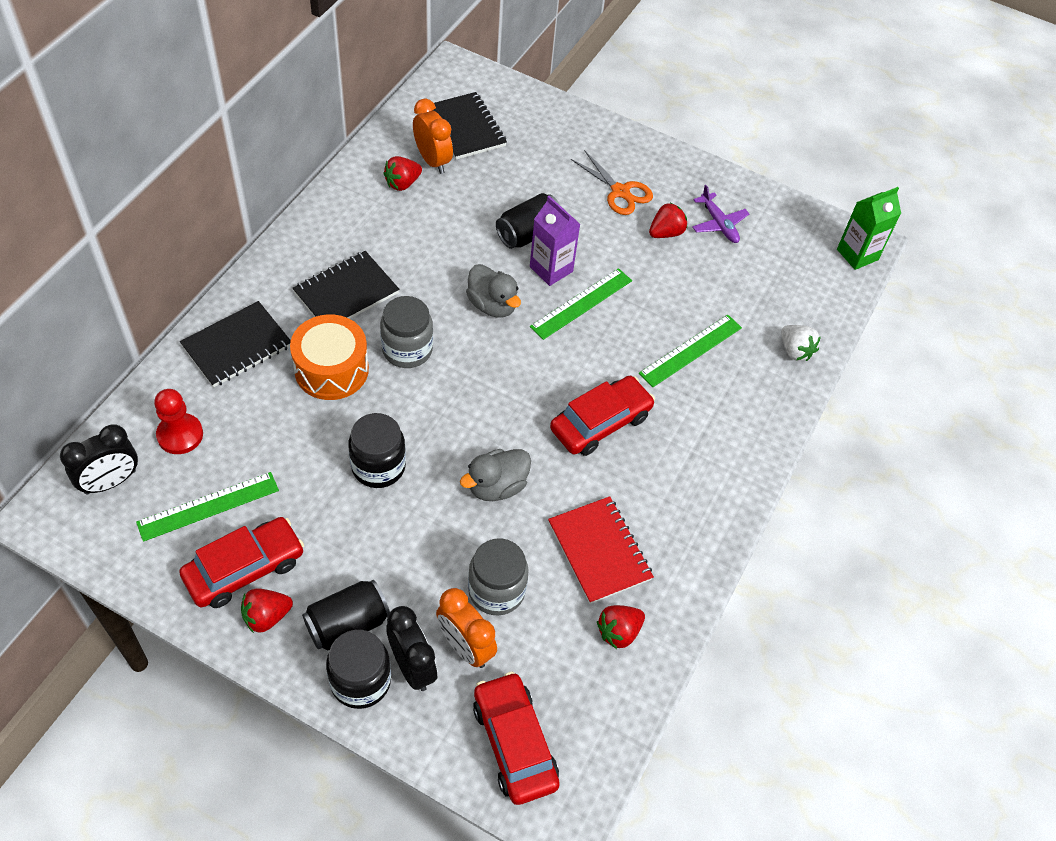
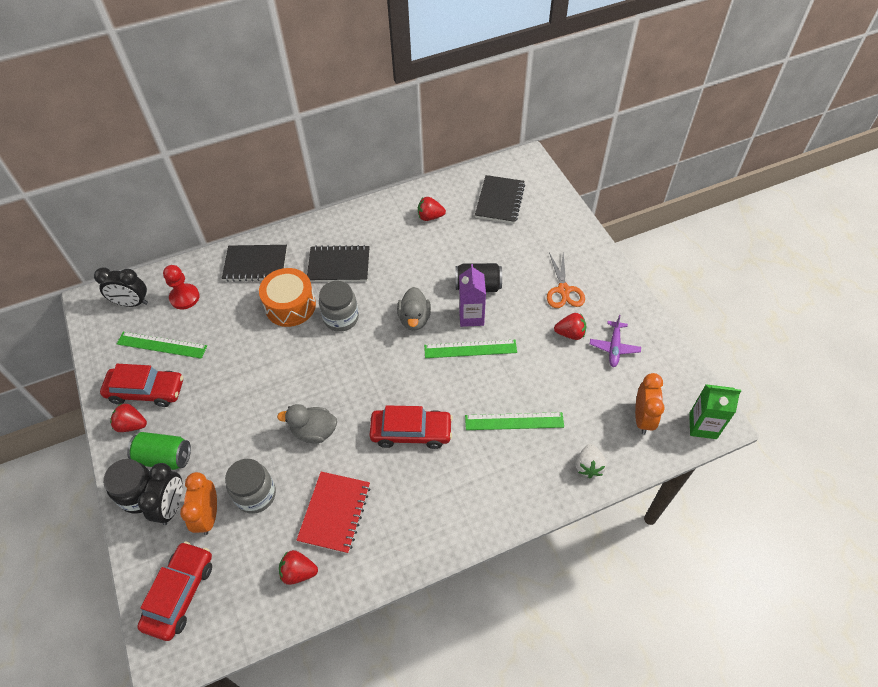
camera: 45 degrees right, 0 degrees up
black can [302,580,390,651] -> green can [127,432,191,470]
black jar [348,413,406,488] -> none
orange clock [413,99,453,174] -> orange clock moved to [635,373,665,435]

